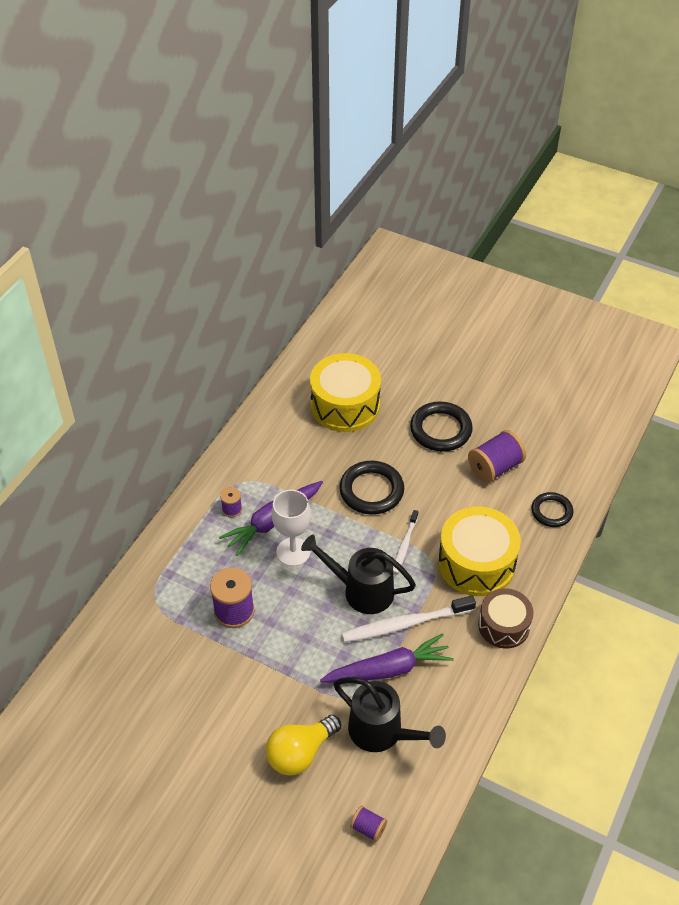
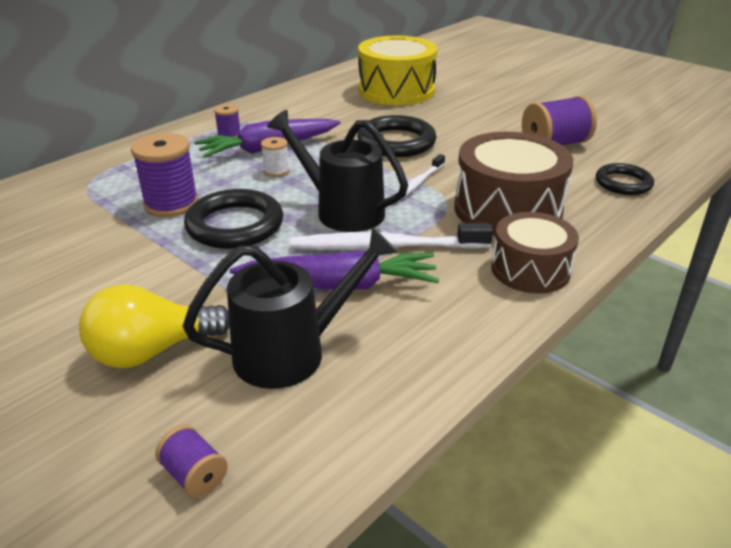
camera: 15 degrees right, 15 degrees down
white goblet [272,490,311,566] -> white spool [261,137,290,177]
black watering can [334,677,446,752] -> black watering can turned 75 degrees counterclockwise [183,227,398,389]
black ring [410,402,473,452] -> black ring moved to [184,189,283,249]
yellow drum [438,507,521,596] -> brown drum [454,132,573,237]

